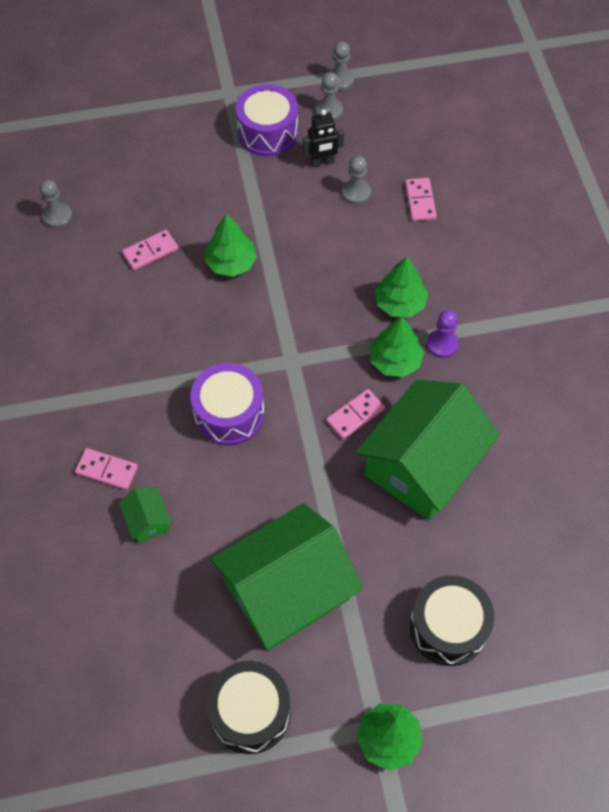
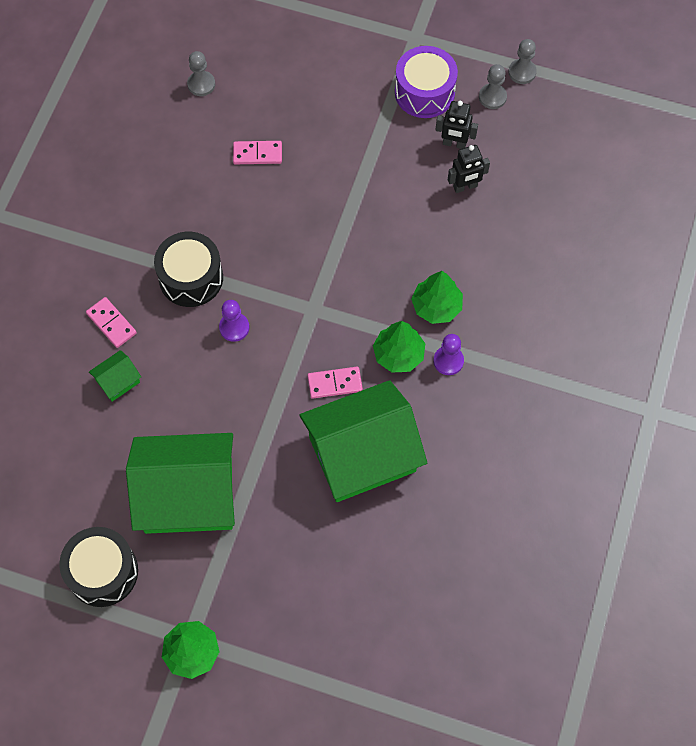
camera: 30 degrees right, 5 degrees up
green house [119,487,172,543] -> green house turned 45 degrees clockwise [89,350,141,402]
purple drum [190,363,264,446] -> purple pawn [219,300,249,342]
green tree [205,214,257,277] -> none
grey pawn [342,156,371,205] -> black robot [448,145,490,193]
pink domino [405,178,437,221] -> none
black drum [410,575,494,666] -> black drum moved to [154,232,223,307]

